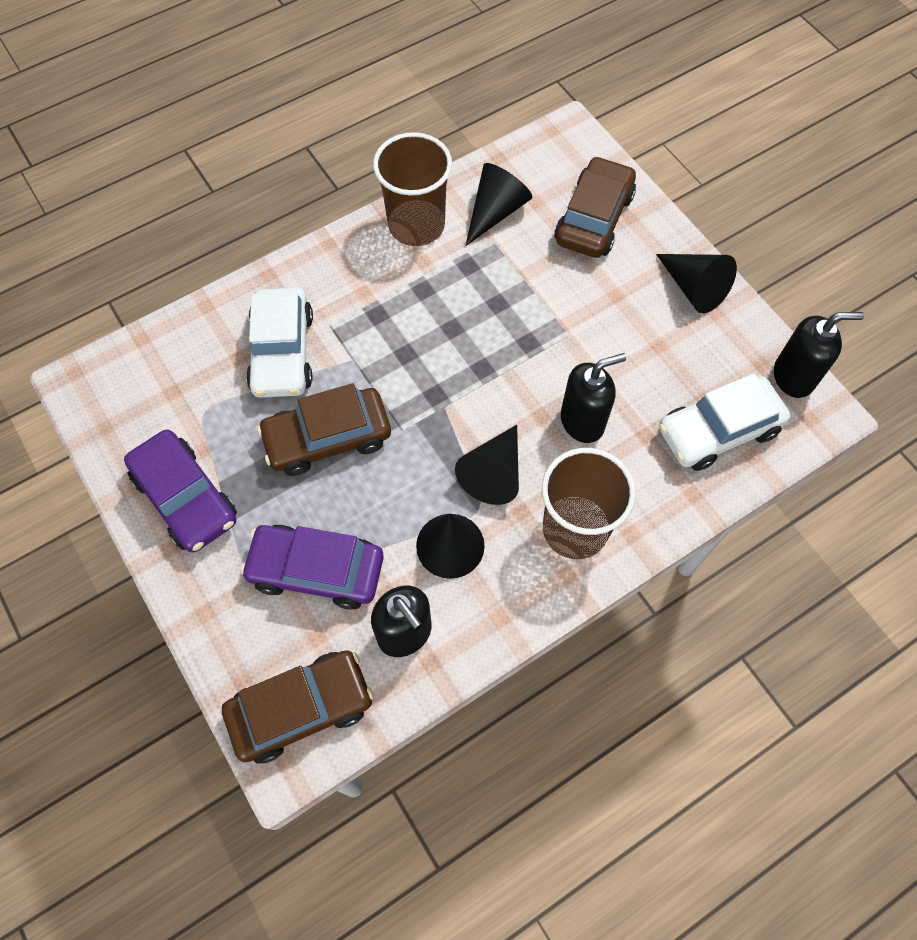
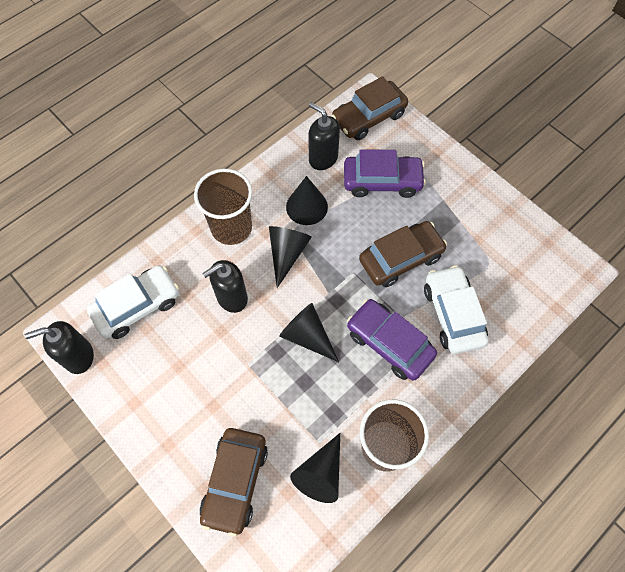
camera: 170 degrees right, 0 degrees up
purple car [124,430,237,553] -> purple car moved to [347,299,437,381]
black cone [656,254,737,313] -> black cone moved to [279,303,339,362]

